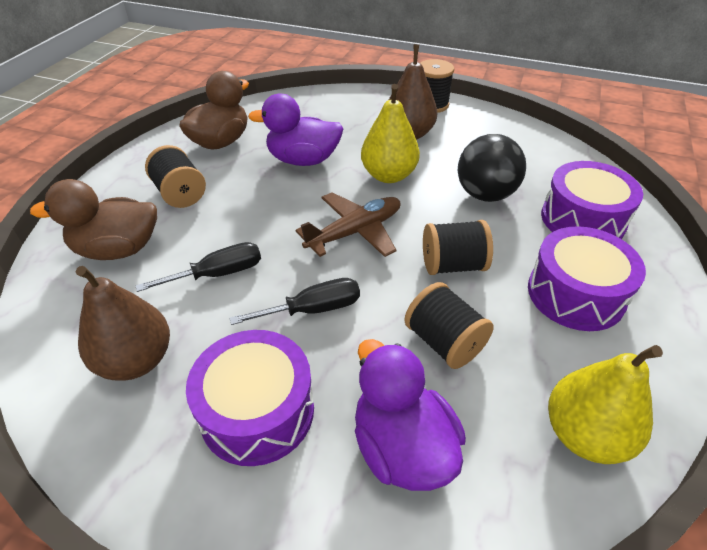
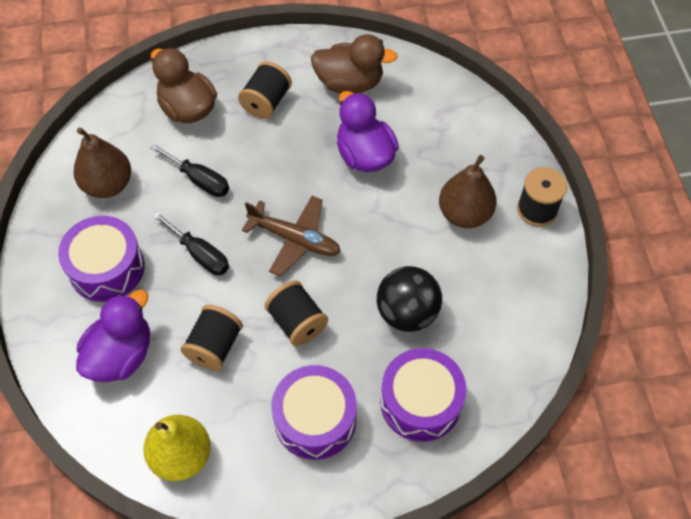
camera: 60 degrees right, 15 degrees up
yellow pear [361,84,420,183] -> none

